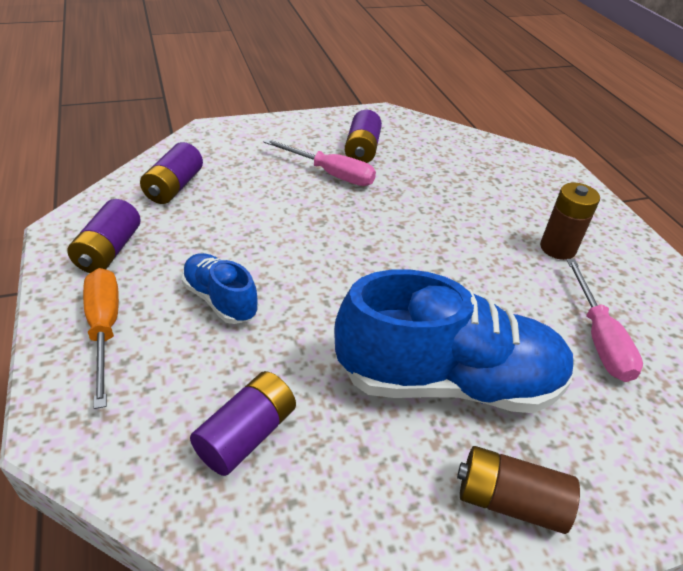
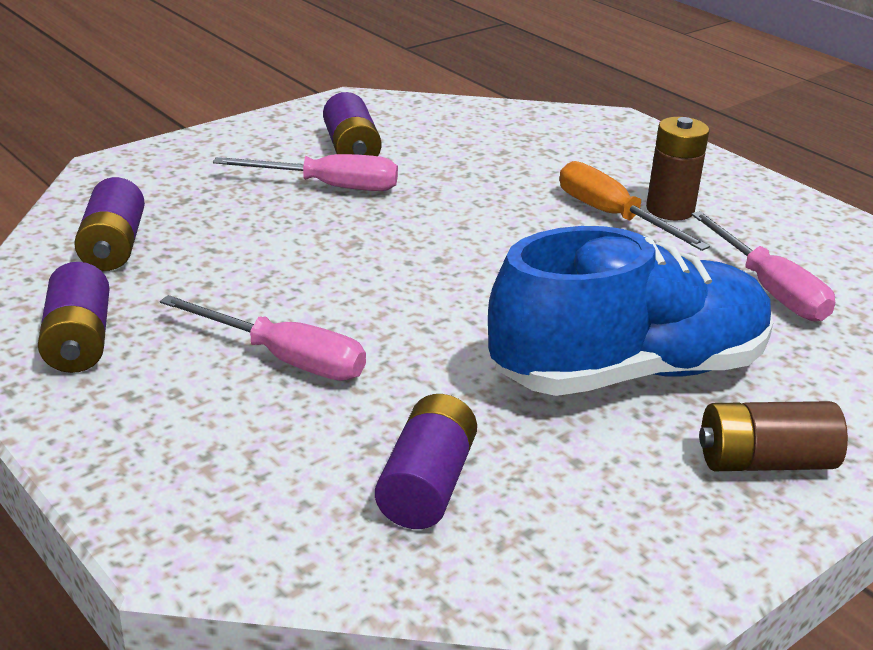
camera: 20 degrees left, 10 degrees down
orange screwdriver [83,268,119,409] -> orange screwdriver moved to [559,161,710,251]
blue shoe [182,253,258,324] -> pink screwdriver [160,295,366,381]

